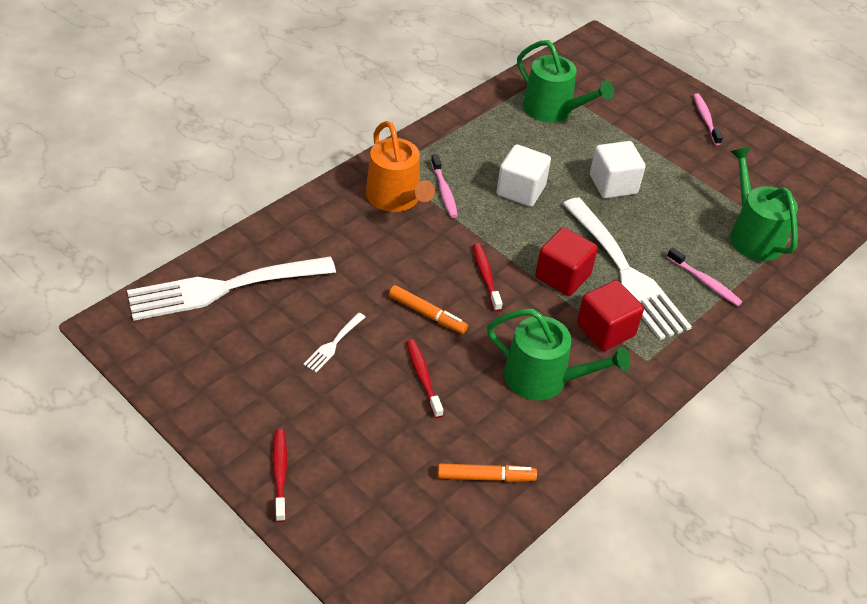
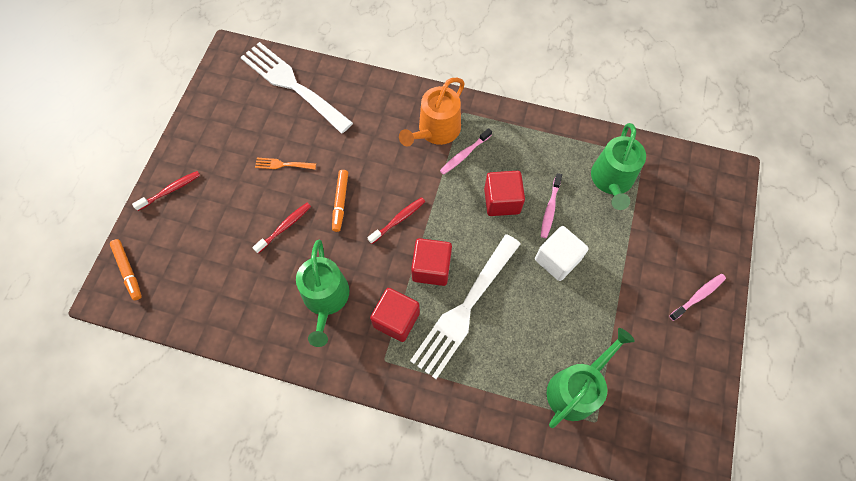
camera: 65 degrees right, 20 degrees up
white fork [303,313,365,372] -> orange fork [255,158,316,170]
orange marker [437,463,537,482] -> orange marker moved to [110,239,142,300]
white cube [496,144,551,207] -> red cube [484,171,525,216]
pink toothbrush [667,248,742,306] -> pink toothbrush moved to [541,173,562,238]

